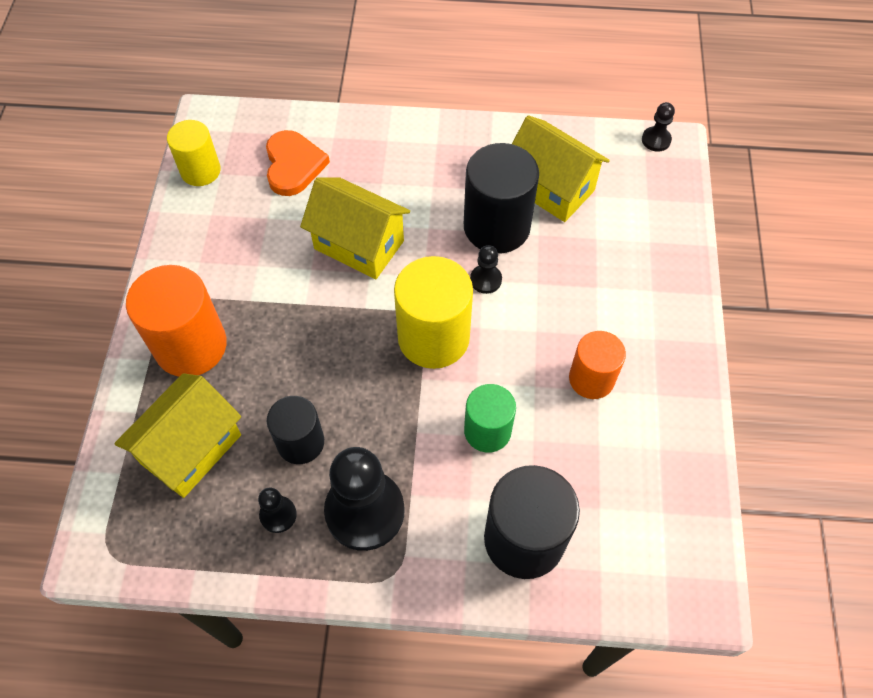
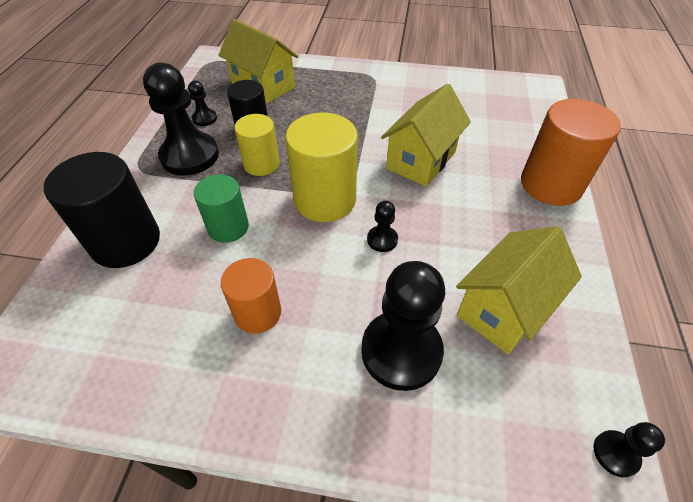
camera: 95 degrees right, 10 degrees down
orange cylinder [126,265,227,377] -> orange cylinder moved to [521,99,621,206]
yellow cylinder [167,120,221,186] -> yellow cylinder moved to [234,114,280,176]
orange heart [266,130,330,196] -> none
black cylinder [464,143,539,253] -> none
none -> black pawn [361,261,445,391]

